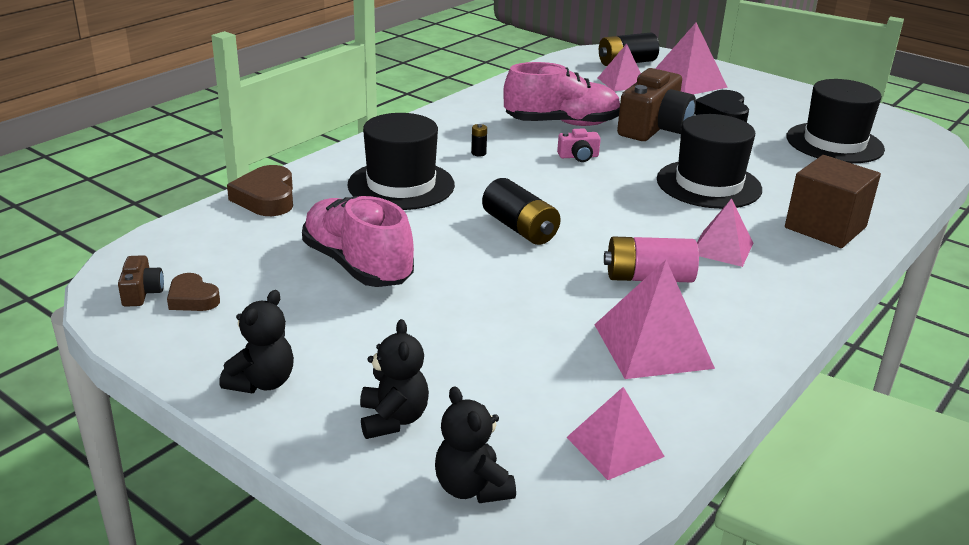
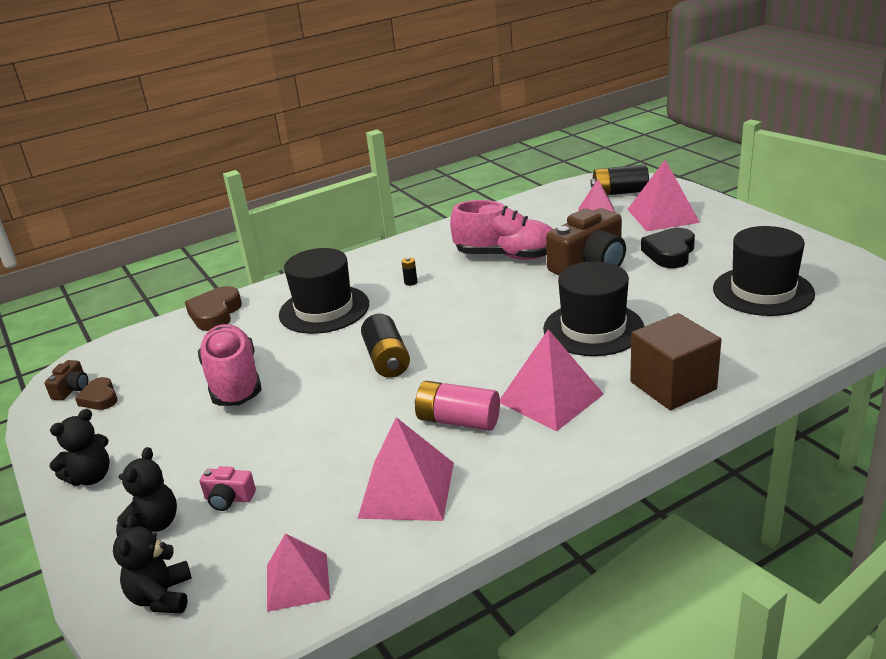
camera: 25 degrees right, 0 degrees up
pink camera [557,128,601,162] -> pink camera moved to [200,466,256,511]
pink pyramid [697,198,753,267] -> pink pyramid [500,329,604,431], size x1.52

